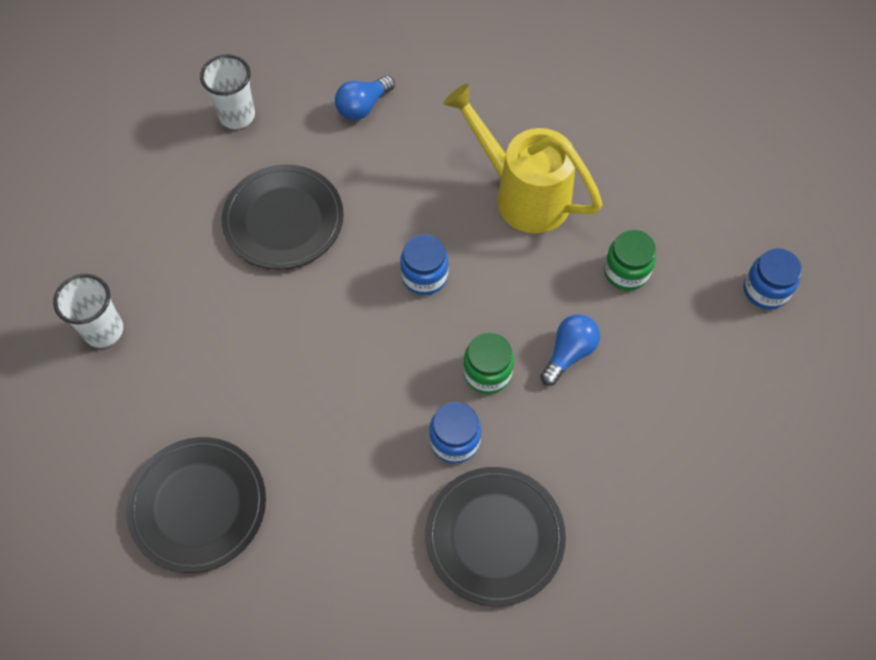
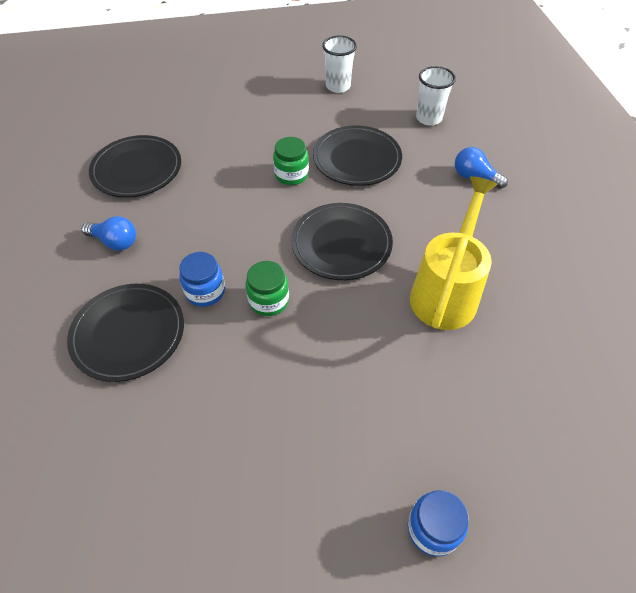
camera: 75 degrees right, 10 degrees down
white cup [53,274,123,348] -> white cup moved to [322,35,357,93]
blue jar [400,234,449,295] -> black plate [291,203,393,280]
blue light bulb [540,314,600,386] -> blue light bulb moved to [82,216,136,251]
green jar [604,230,656,291] -> green jar moved to [273,137,309,185]

